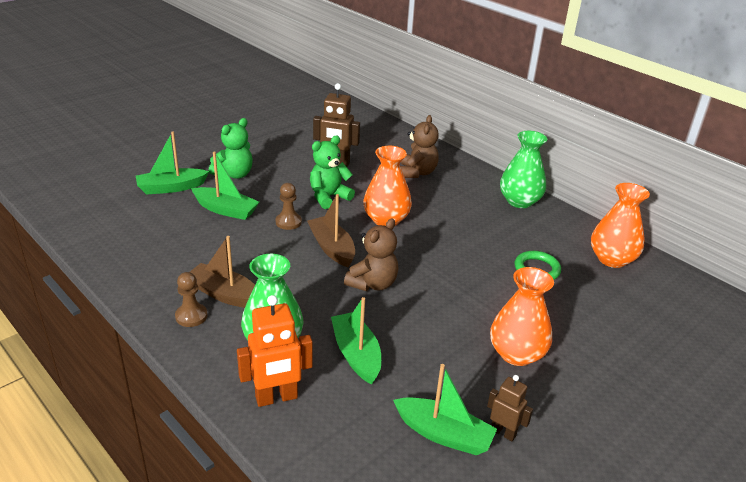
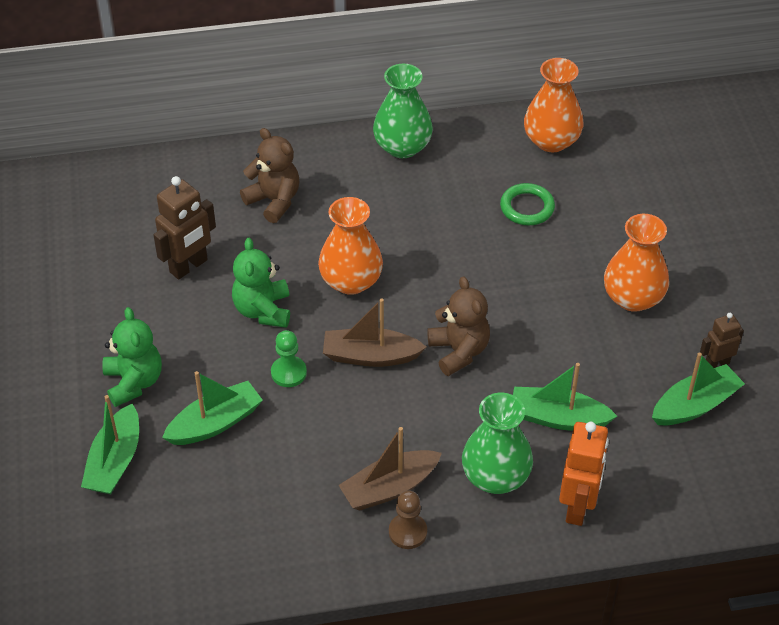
camera: 55 degrees left, 15 degrees up
brown pawn [275,183,302,230] -> green pawn [271,330,307,387]

